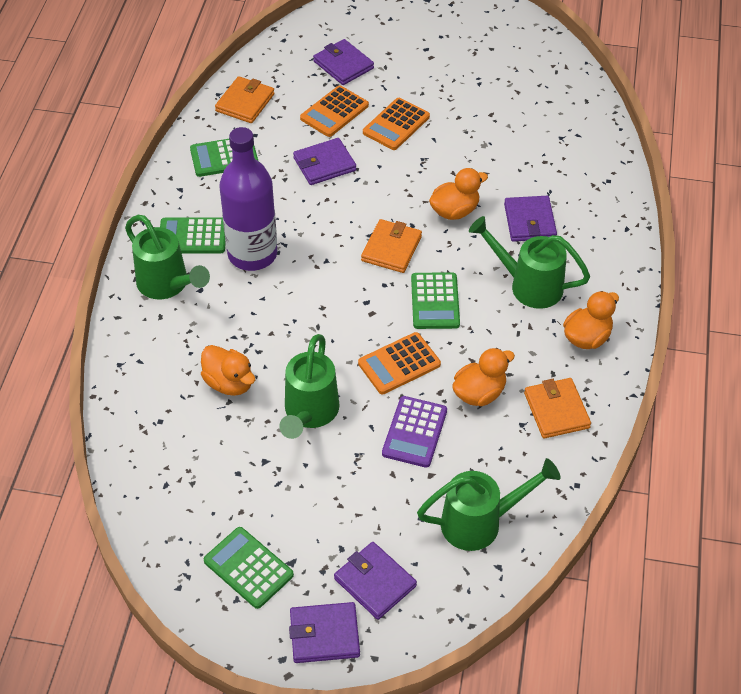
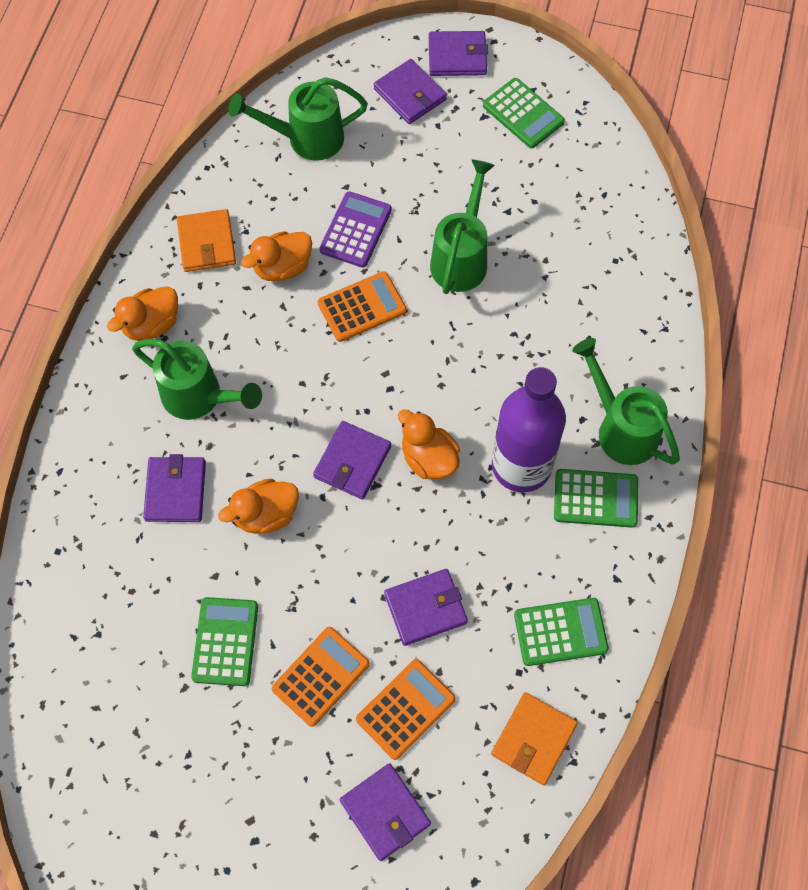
camera: 175 degrees left, 15 degrees up
orange duck [201,345,255,396] -> orange duck moved to [398,409,460,479]
orange wallet [361,219,422,273] -> purple wallet [313,421,391,499]
green calculator [411,272,460,329] -> green calculator moved to [191,597,258,686]

